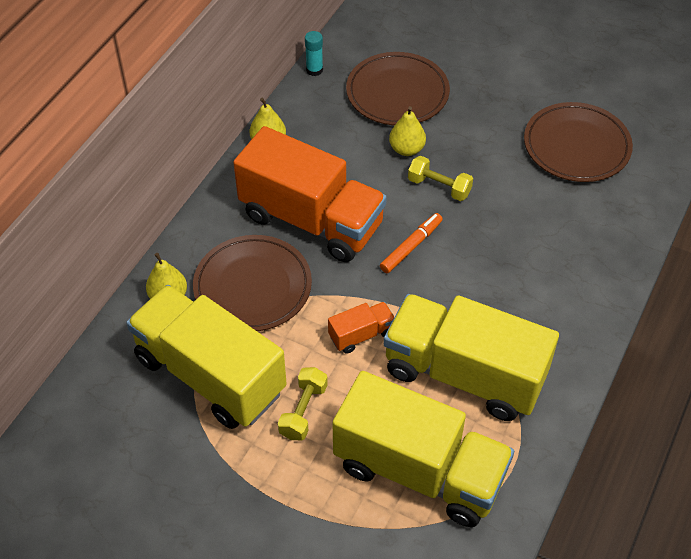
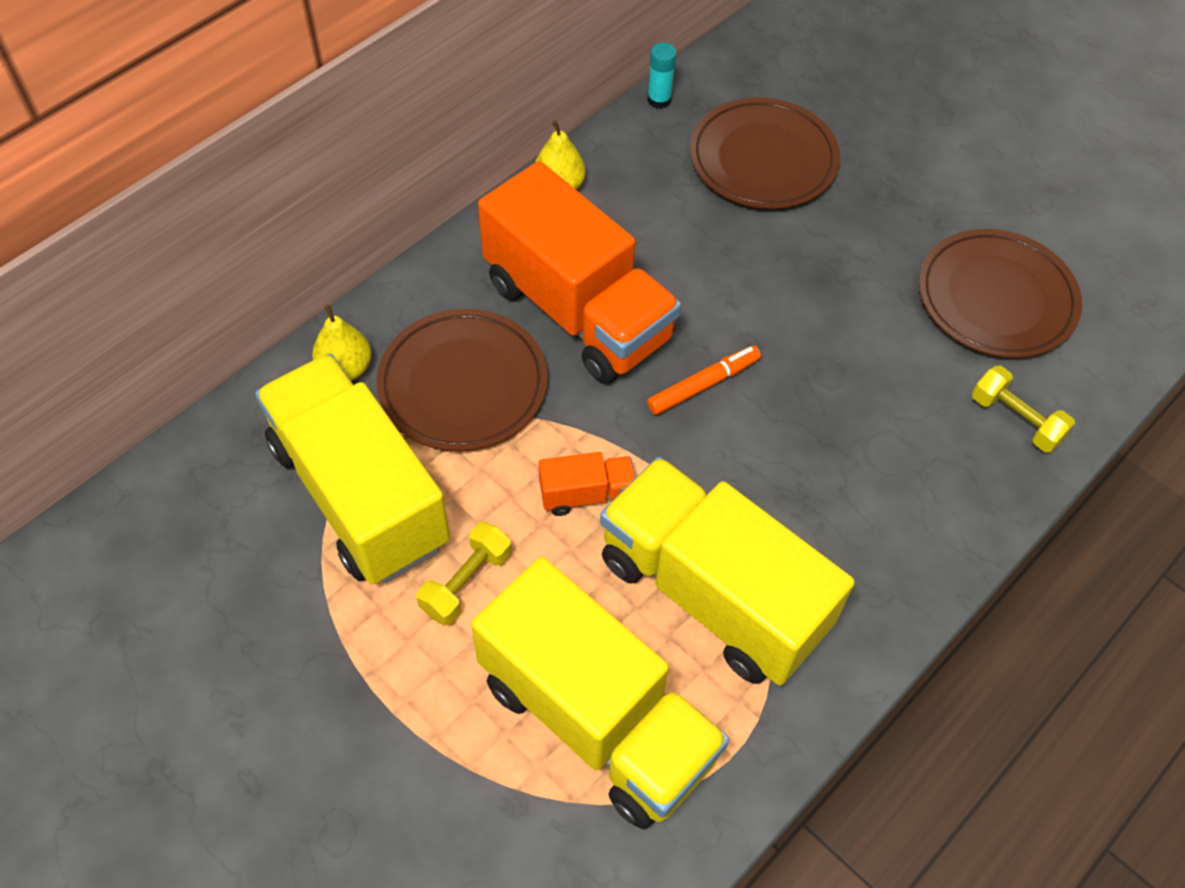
camera: 15 degrees right, 5 degrees up
yellow pear [389,106,426,156] -> none
yellow dumbbell [408,156,473,201] -> yellow dumbbell moved to [972,366,1075,453]

